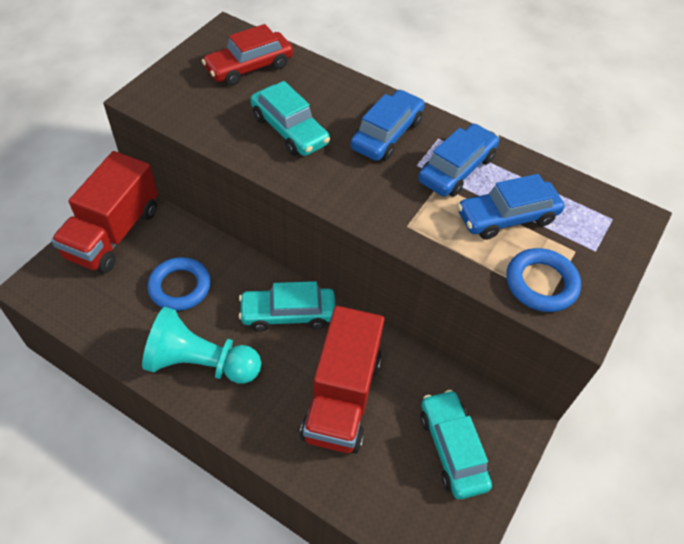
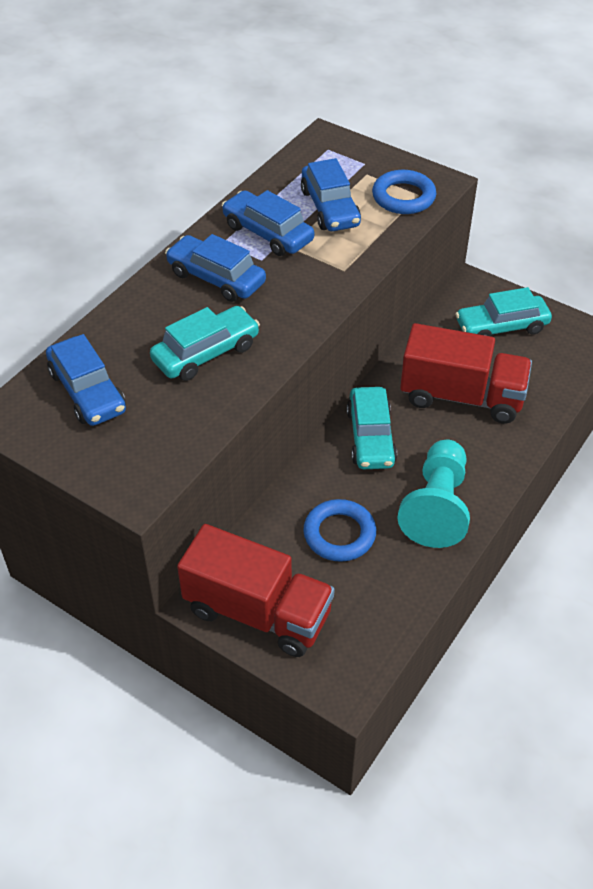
camera: 85 degrees left, 5 degrees down
red car [202,24,293,86] -> blue car [46,334,126,426]

